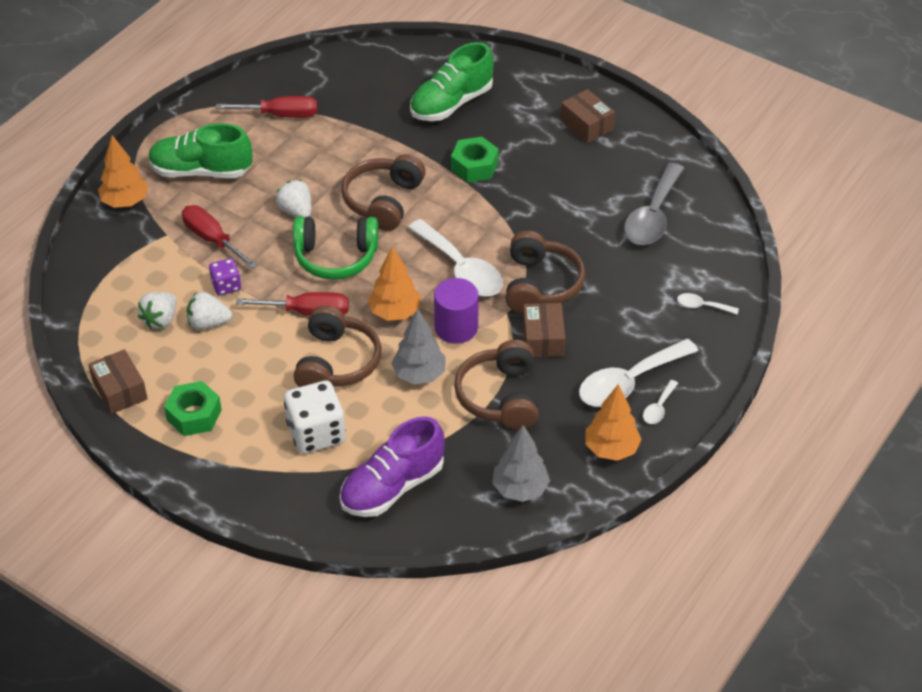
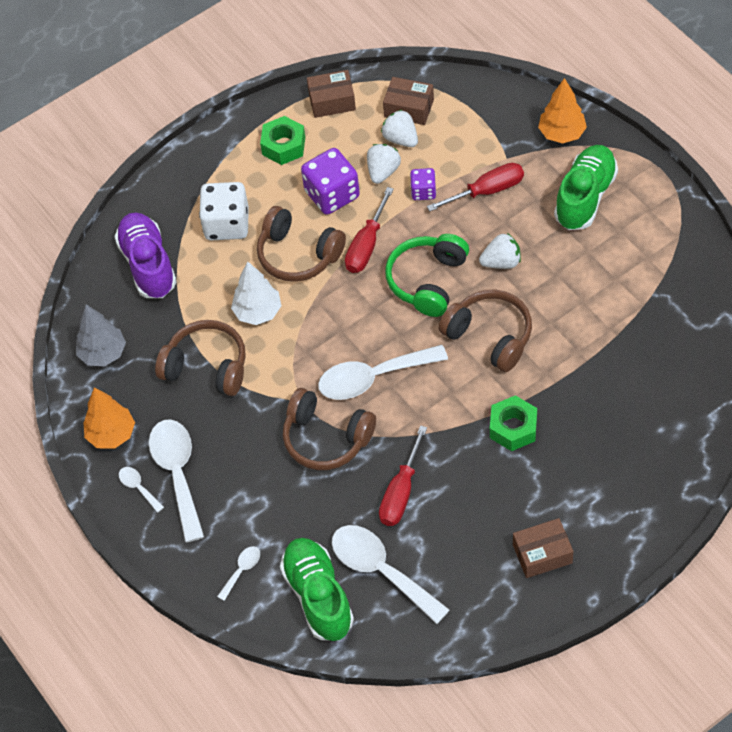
camera: 115 degrees right, 10 degrees up
red screwdriver [216,96,317,118] -> red screwdriver moved to [379,425,427,526]
orange tree [368,246,421,321] -> none
grey tree [391,309,445,384] -> white tree [231,261,281,325]
green shoe [410,42,494,121] -> green shoe moved to [280,538,354,641]
purple cylinder [434,278,479,344] -> none
brown box [523,303,565,357] -> brown box moved to [383,77,434,125]
grey spoon [624,163,684,245] -> white spoon [332,525,450,624]
none -> purple dice [301,148,360,215]

